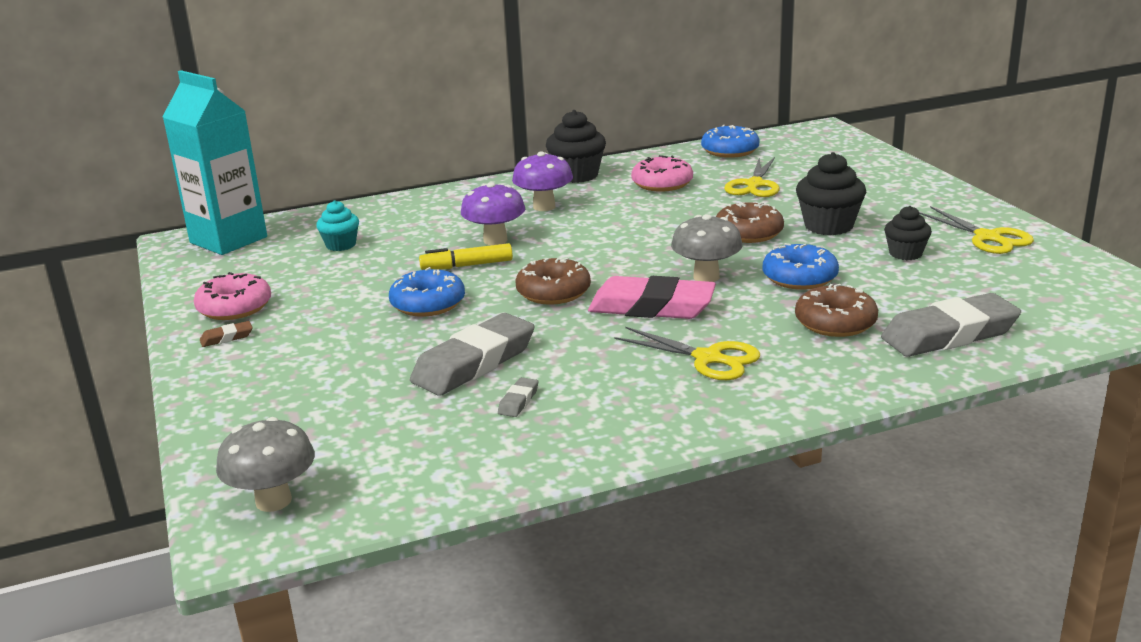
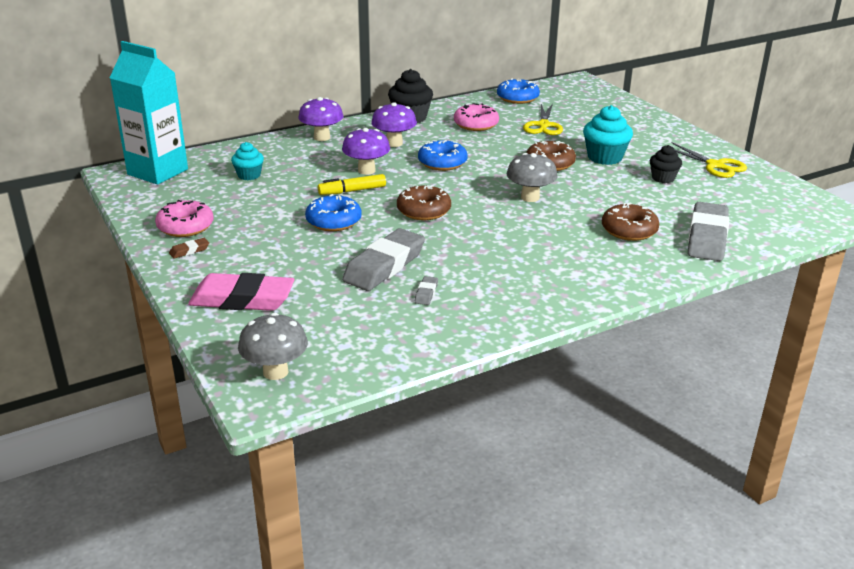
camera: 10 degrees left, 5 degrees up
pink eraser [588,276,716,319] -> pink eraser moved to [188,273,294,311]
yellow scissors [614,327,760,380] -> none
blue donut [763,243,839,290] -> blue donut moved to [418,140,468,171]
black cupcake [796,152,866,235] -> turquoise cupcake [583,105,633,165]
grey eraser [881,293,1021,357] -> grey eraser turned 45 degrees counterclockwise [688,202,729,261]
none -> purple mushroom [298,97,343,141]

